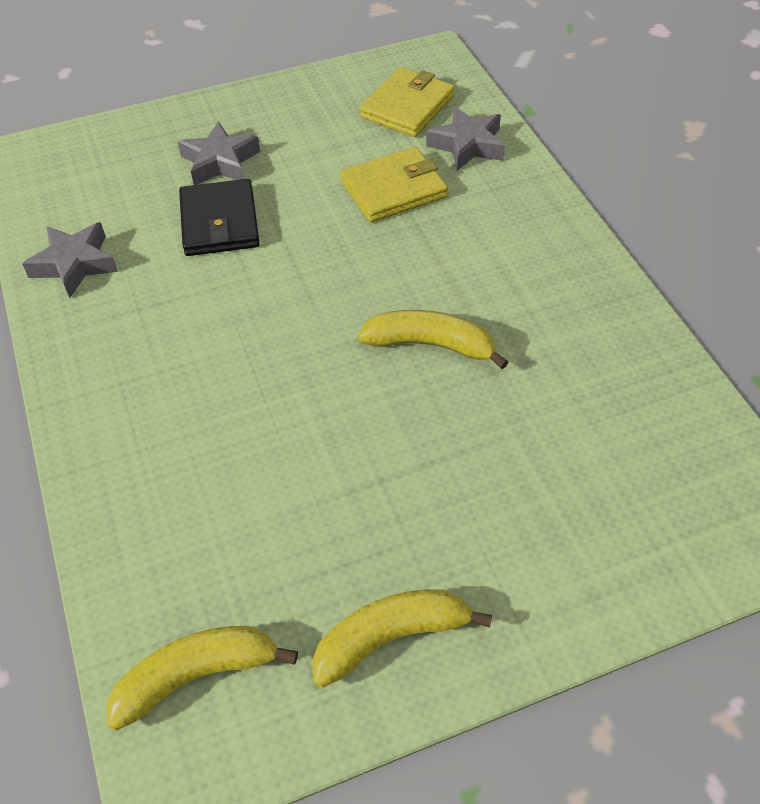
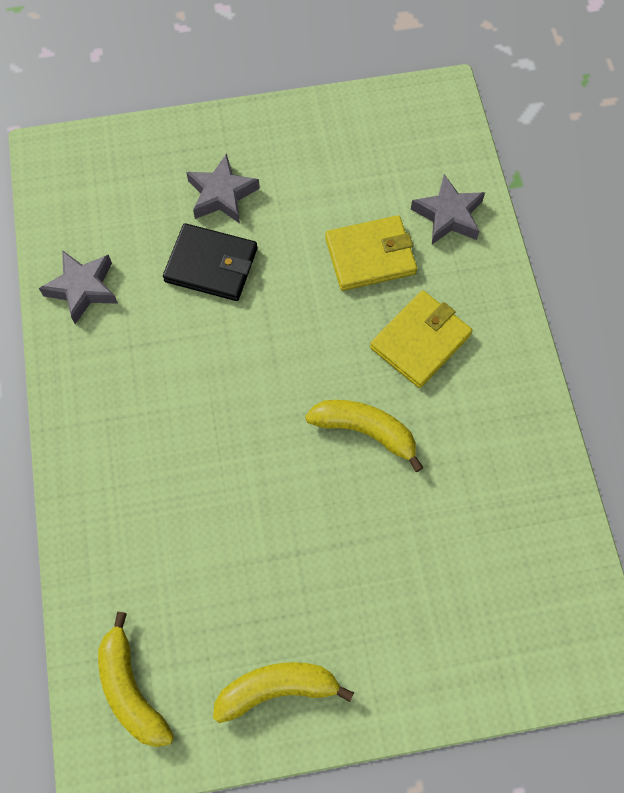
camera: 10 degrees right, 15 degrees up
yellow banana [107,626,298,731] -> yellow banana turned 105 degrees counterclockwise [98,612,174,747]
black wallet [179,179,260,256] -> black wallet turned 75 degrees counterclockwise [163,223,257,301]
yellow wallet [360,67,455,137] -> yellow wallet moved to [370,290,473,388]

